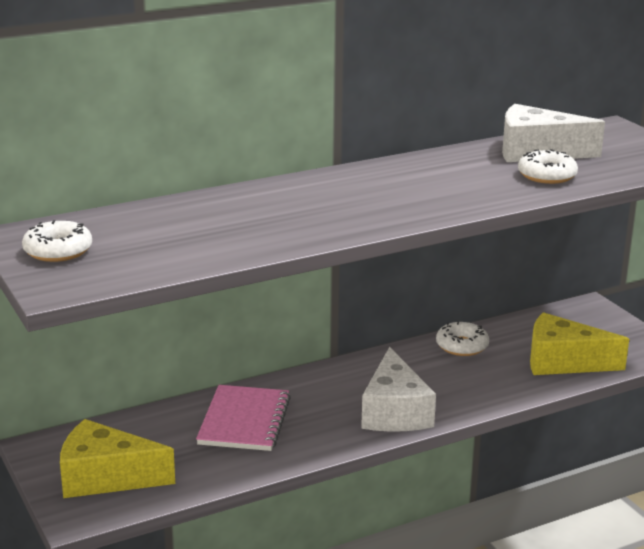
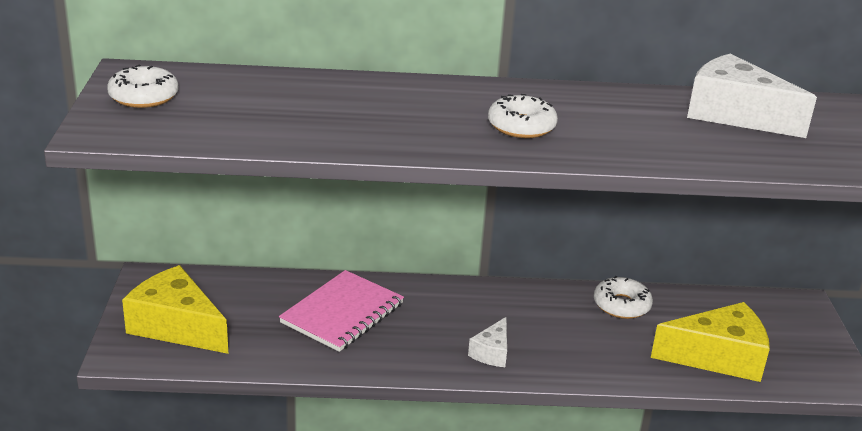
camera: 25 degrees right, 5 degrees up
white cheese [361,347,436,432] -> white cheese [468,317,507,367], size x0.51
white donut [518,149,578,184] -> white donut moved to [488,94,558,138]
yellow cheese [530,312,629,375] -> yellow cheese turned 135 degrees clockwise [651,302,770,382]

